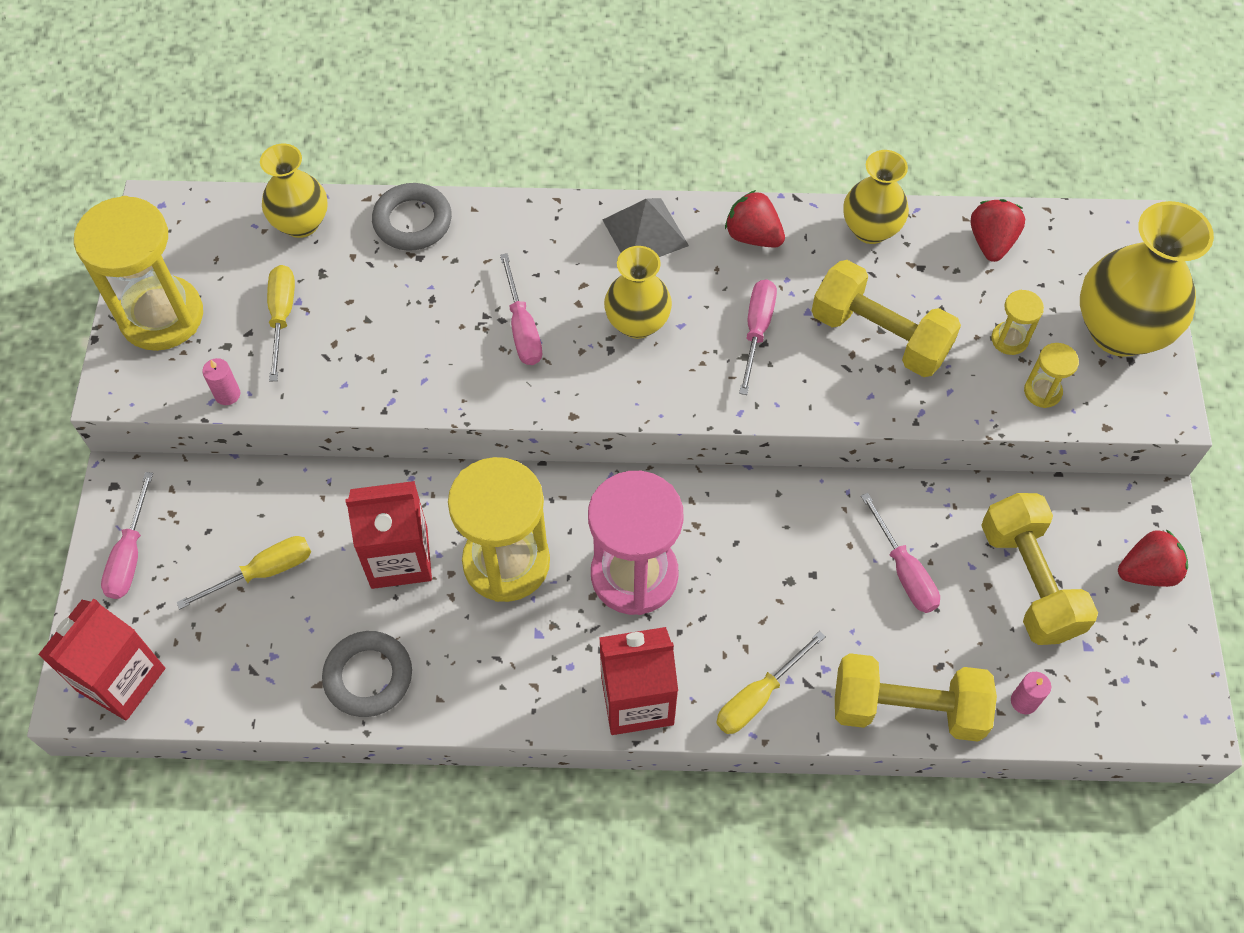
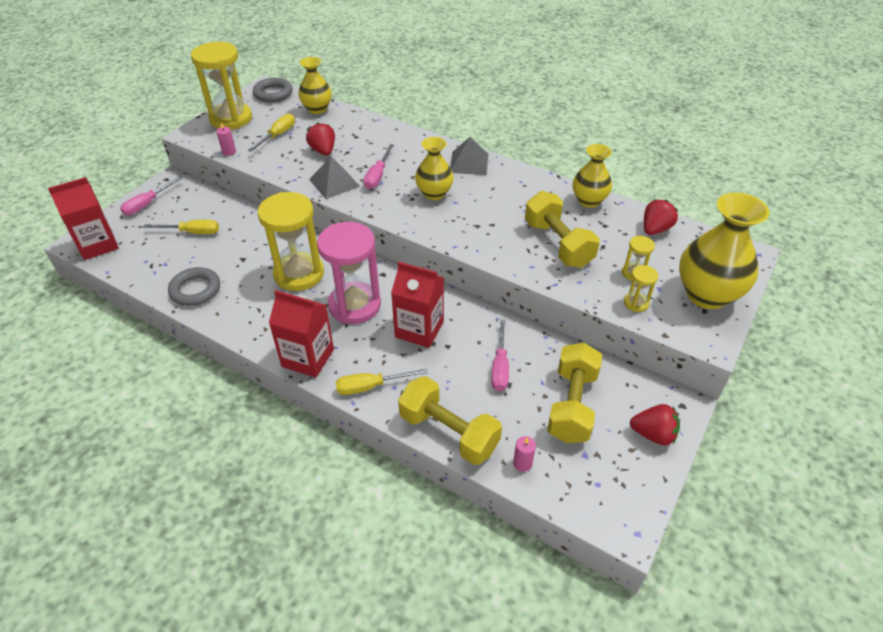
camera: 30 degrees right, 15 degrees down
red carton [345,481,432,589] -> red carton moved to [391,262,444,348]
grey ring [372,183,452,251] -> grey ring moved to [253,78,293,102]
red strawberry [725,190,785,248] -> red strawberry moved to [306,123,335,155]
pink screwdriver [739,279,777,395] -> none
none -> grey pyramid [309,156,360,199]

